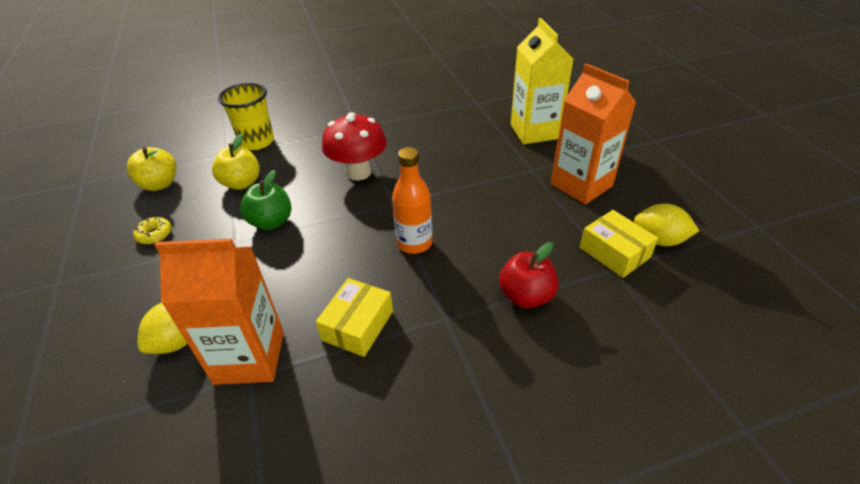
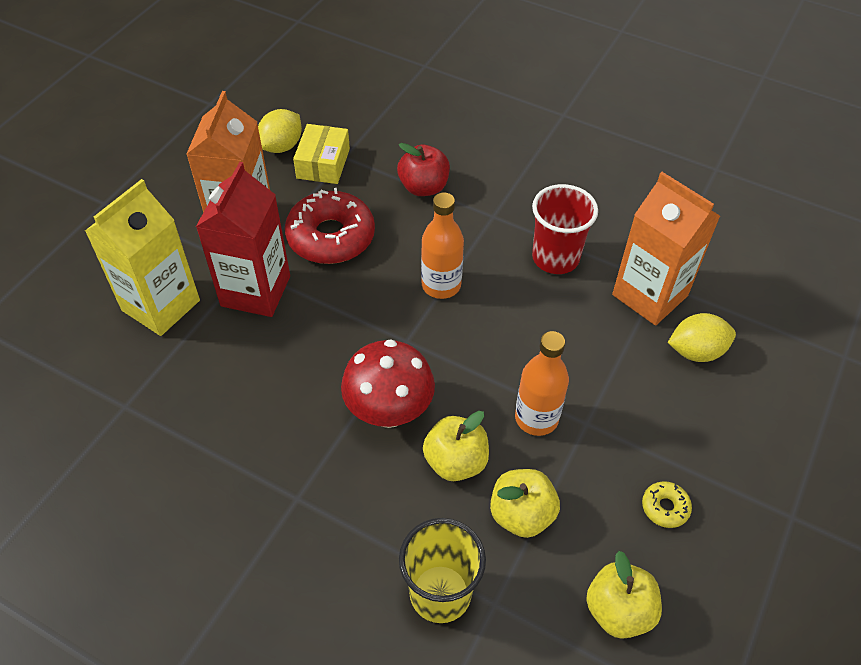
camera: 135 degrees left, 10 degrees up
green apple [240,170,291,230] -> orange bottle [515,331,569,436]
yellow box [316,278,393,357] -> red cup [532,184,598,274]
yellow lemon [634,204,699,246] -> yellow lemon turned 60 degrees clockwise [258,109,302,153]
none -> red carton [196,162,290,317]
none -> red donut [285,188,375,264]
none -> yellow apple [423,411,489,481]

